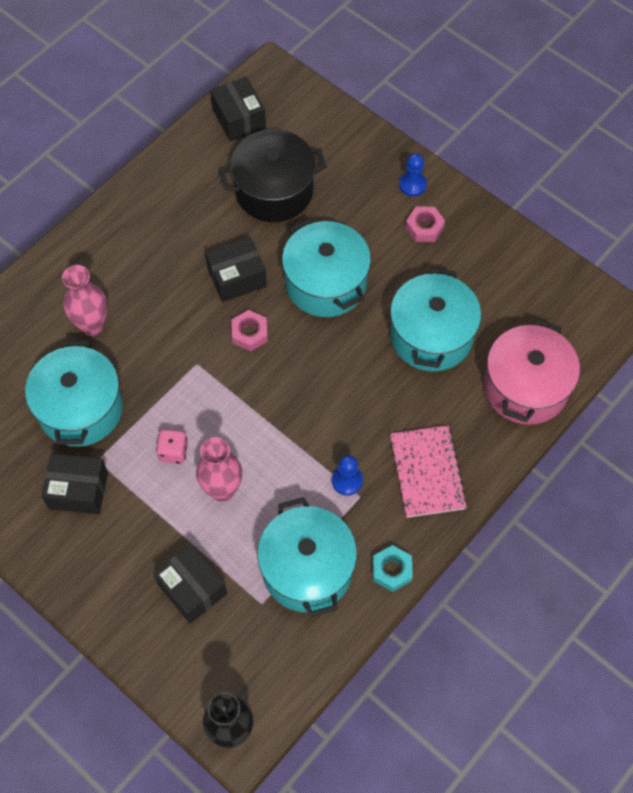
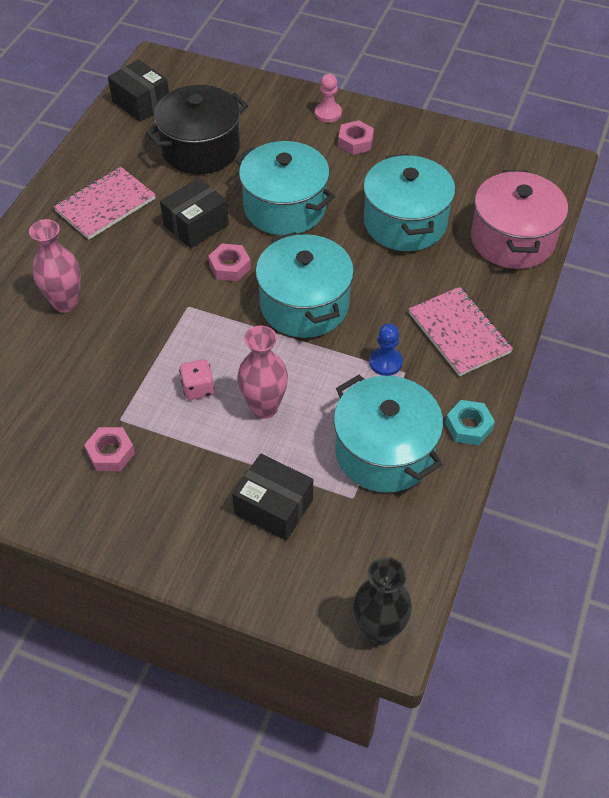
camera: 20 degrees left, 10 degrees down
turquoise pot [25,340,123,447] -> turquoise pot moved to [256,232,354,338]
black box [41,453,108,514] -> pink nut [84,427,135,471]
blue pawn [399,153,427,197] -> pink pawn [315,74,342,123]
none -> pink notebook [54,167,156,240]

